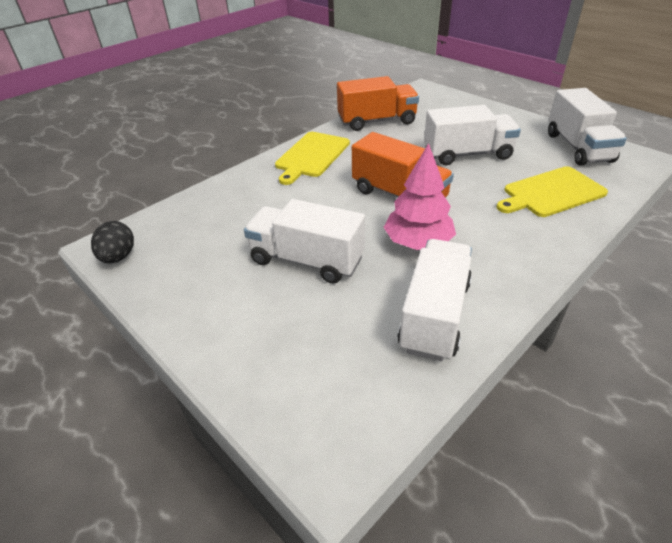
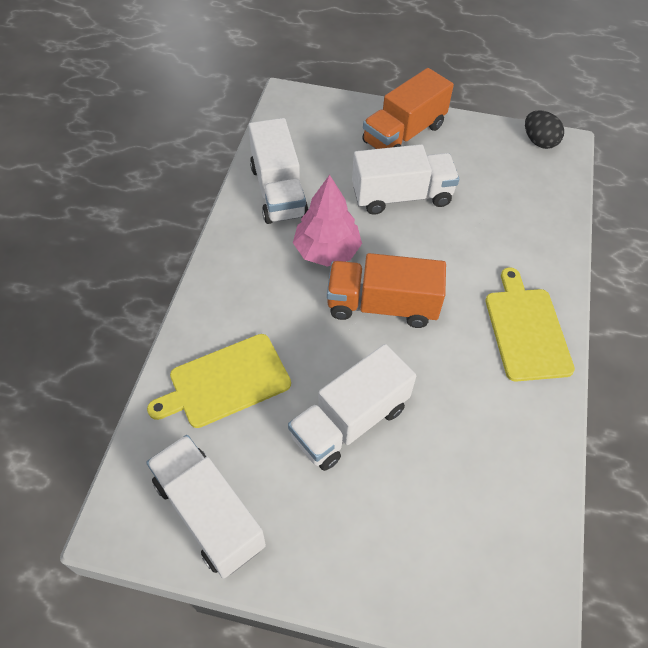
camera: 145 degrees right, 15 degrees up
orange truck [337,76,419,131] -> orange truck moved to [362,68,454,149]
yellow cutting board [497,166,608,217] -> yellow cutting board turned 150 degrees counterclockwise [147,334,291,428]

